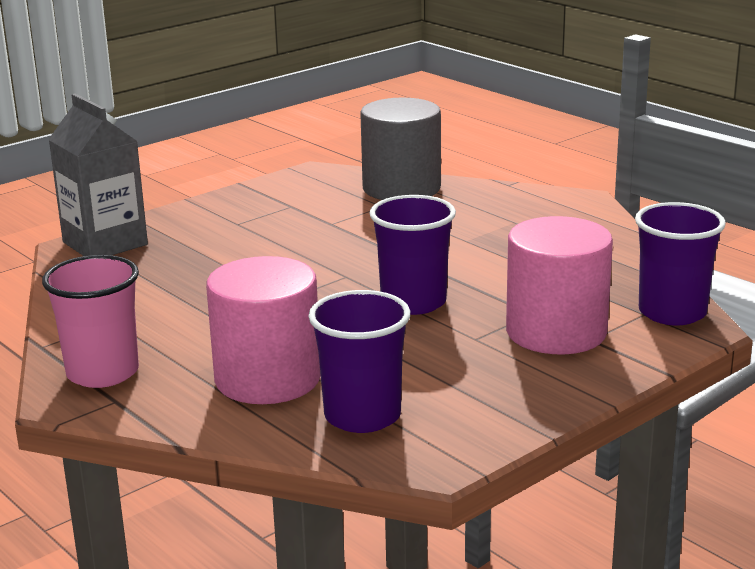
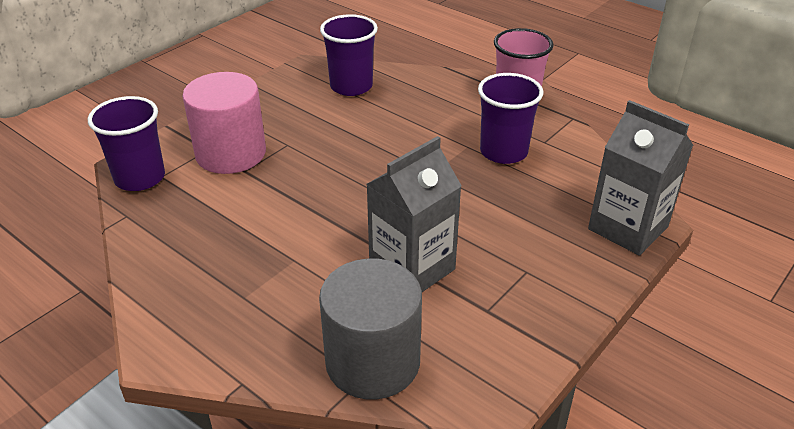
camera: 170 degrees right, 15 degrees up
pink cylinder [206,256,321,404] -> none
purple cup [369,195,456,315] -> purple cup moved to [478,73,543,164]
none -> grey carton [366,136,462,292]

